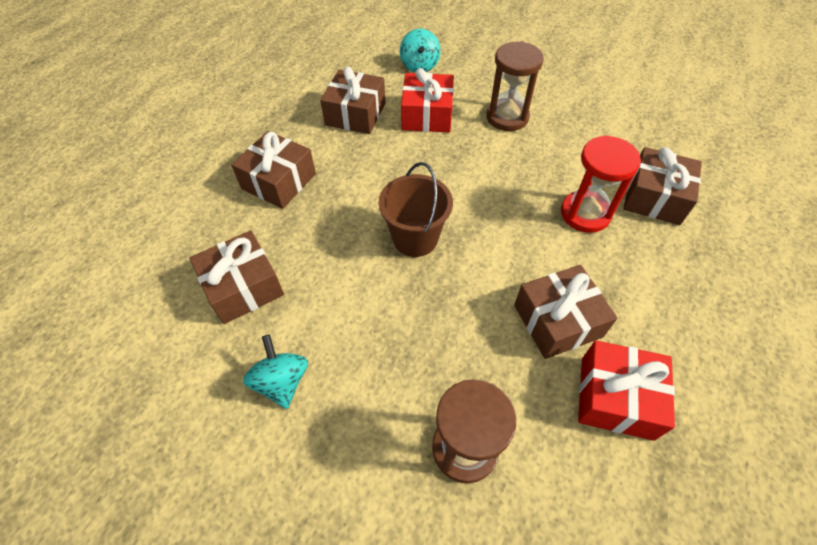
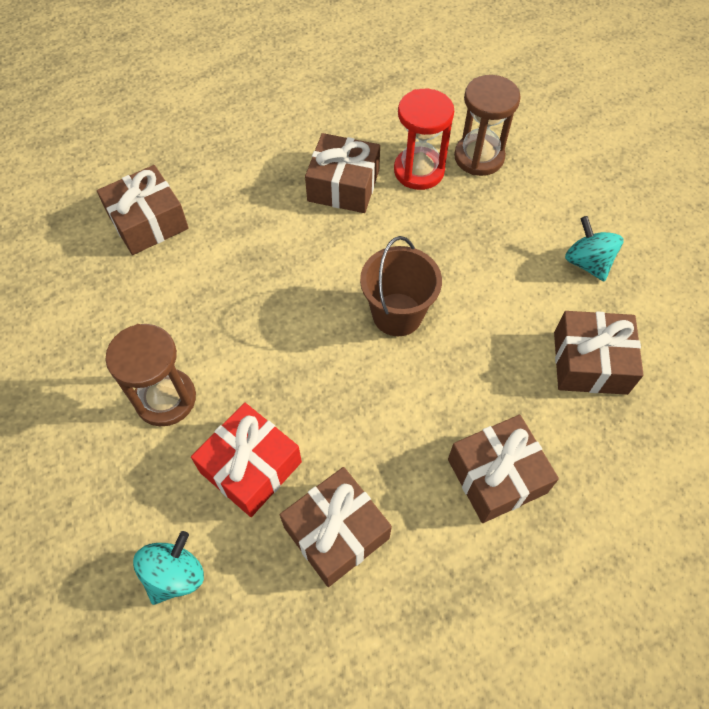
camera: 145 degrees left, 5 degrees up
turquoise spinning top [243,334,308,409] -> turquoise spinning top turned 135 degrees clockwise [565,216,624,282]
red hourglass [561,135,641,233] -> red hourglass moved to [394,89,454,190]
red gift [578,340,675,441] -> none

